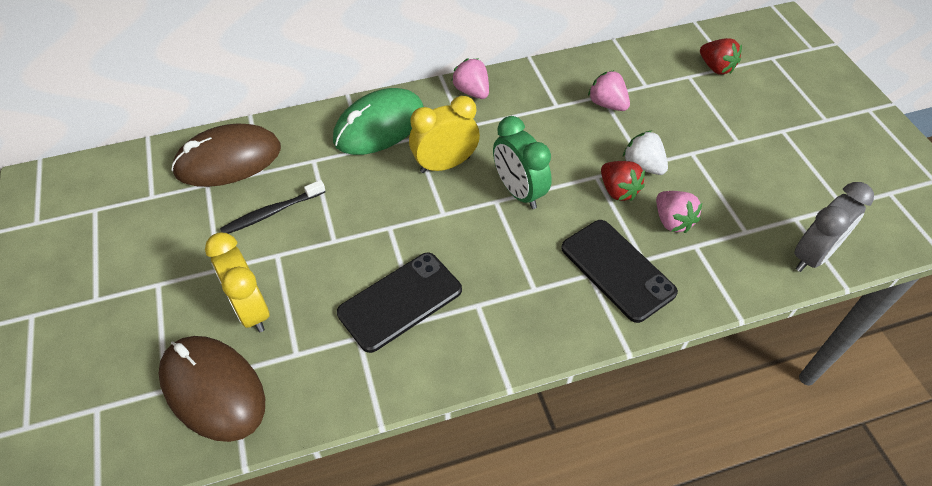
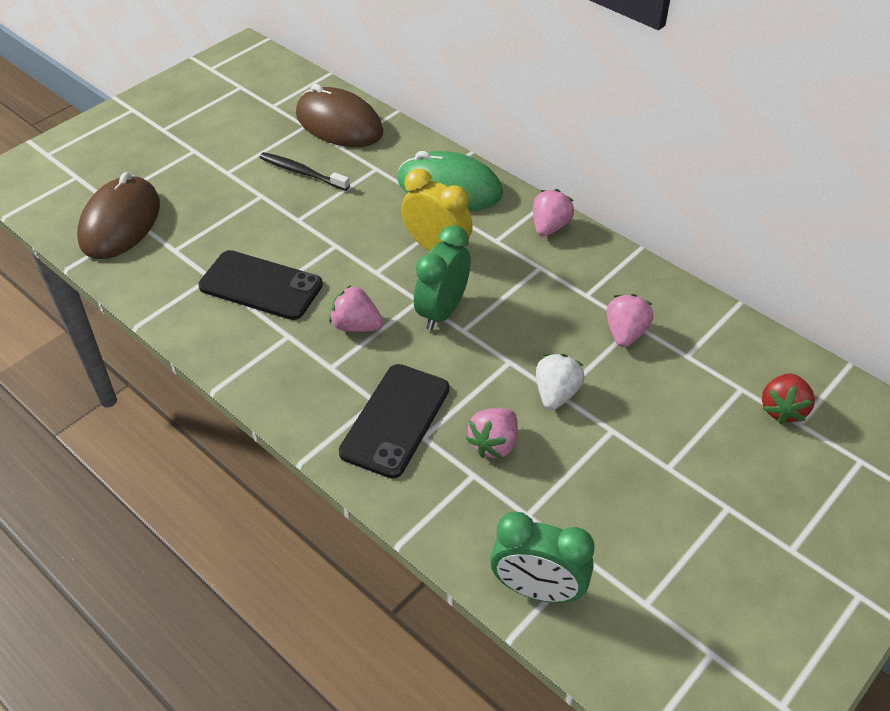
camera: 60 degrees right, 5 degrees down
yellow clock [205,232,270,332] -> none
red strawberry [601,161,645,201] -> none
grey clock [794,182,874,272] -> green clock [490,512,595,603]
none -> pink strawberry [329,285,383,332]

